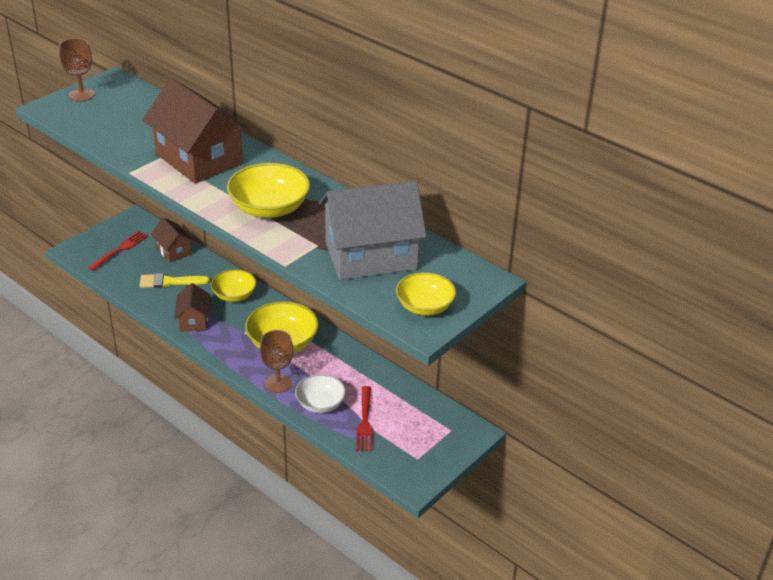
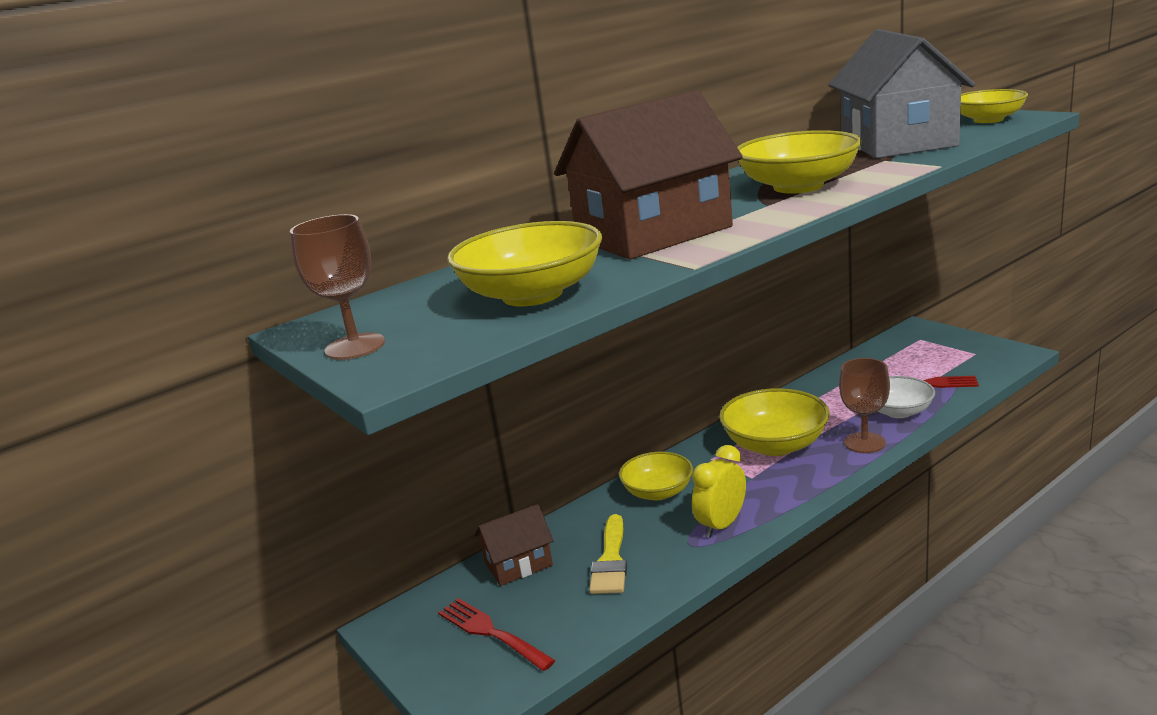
camera: 75 degrees left, 15 degrees down
brown house [174,283,210,332] -> yellow clock [692,445,746,538]
none -> yellow bowl [447,221,602,306]

